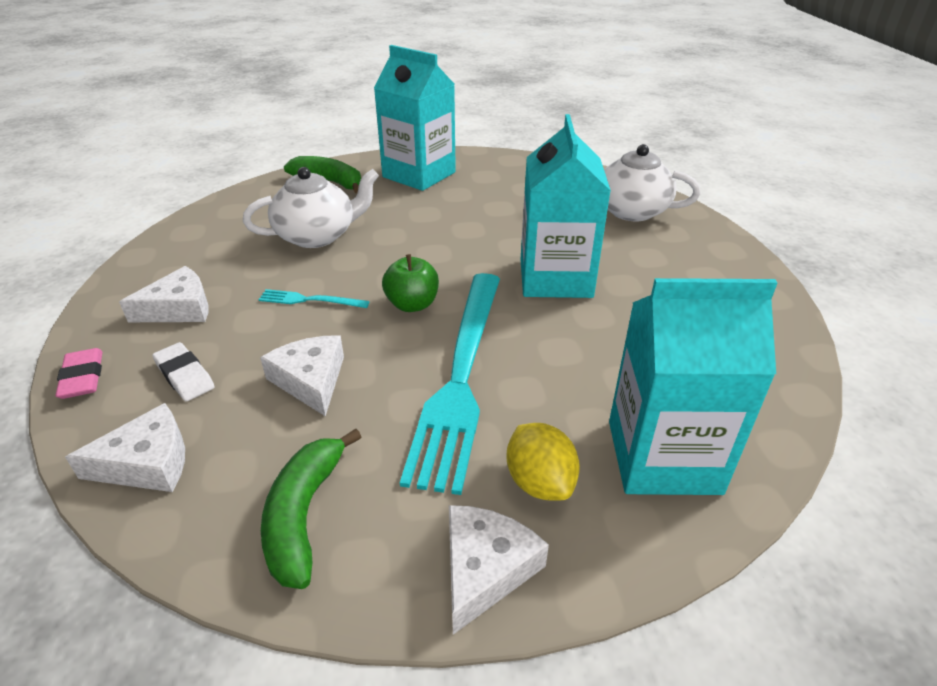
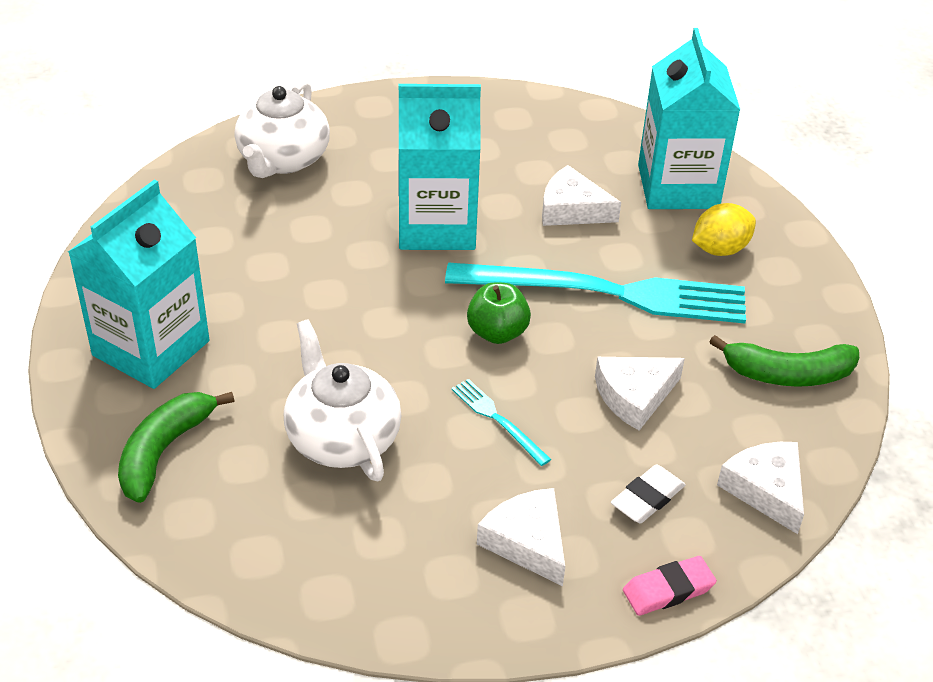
camera: 95 degrees left, 5 degrees up
turquoise fork [258,289,370,308] -> turquoise fork turned 135 degrees clockwise [451,379,551,466]
white cheese [449,505,549,635] -> white cheese moved to [542,165,621,226]

